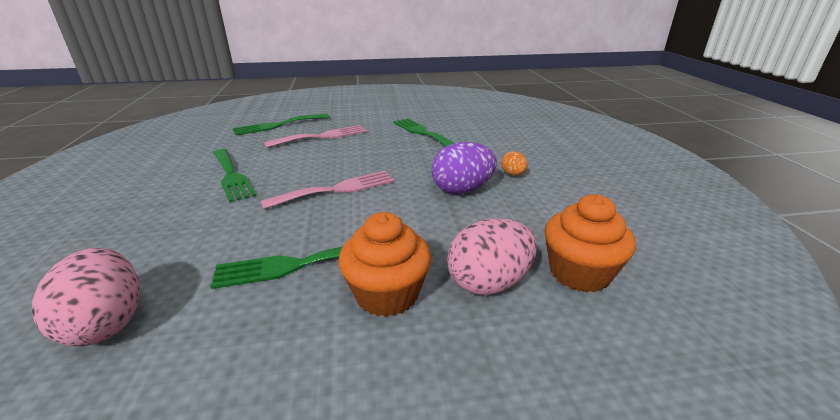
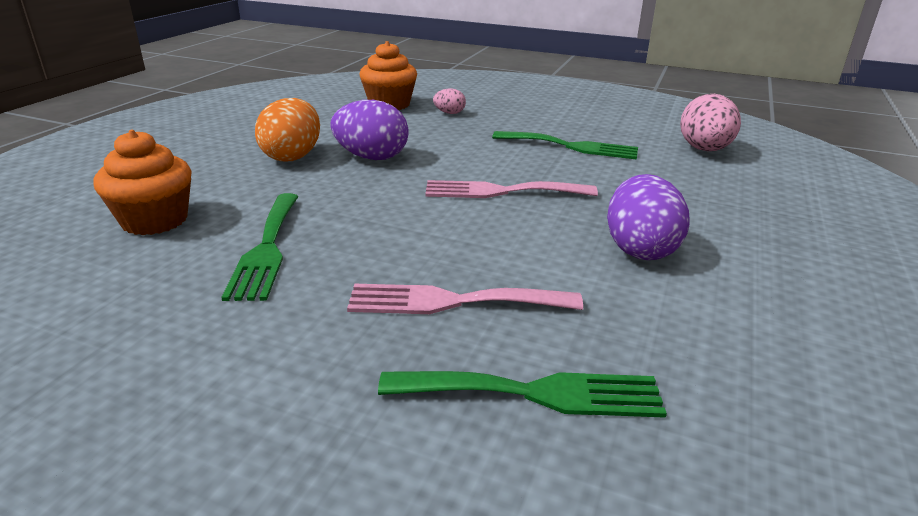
camera: 150 degrees left, 0 degrees up
green fork [213,149,256,203] -> purple egg [607,174,690,260]
orange cupcake [339,212,431,317] -> orange cupcake moved to [93,130,192,235]
pink egg [447,218,537,295] -> pink egg [433,88,466,114], size x0.51
orange egg [501,151,527,176] -> orange egg [255,98,320,161], size x1.96

